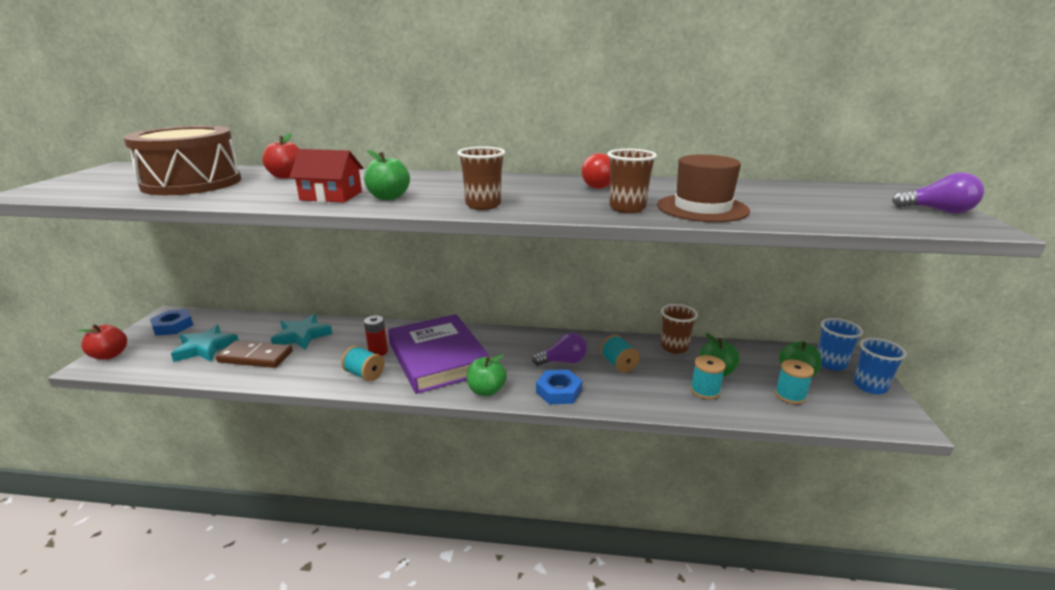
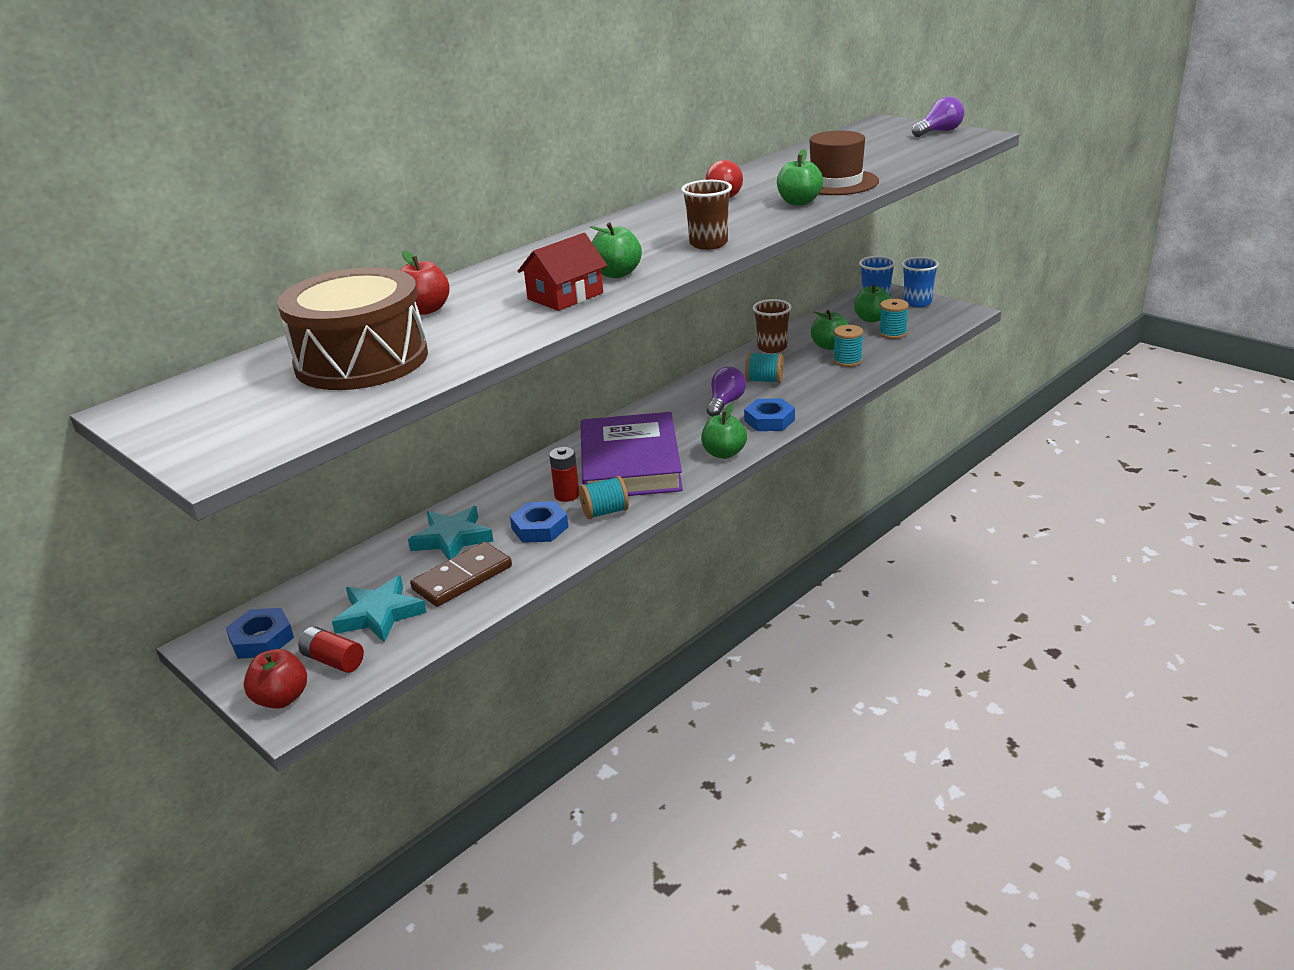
camera: 50 degrees left, 5 degrees up
purple book [388,314,490,394] -> purple book turned 75 degrees clockwise [580,412,683,496]
brown cup [607,149,657,213] -> green apple [777,149,823,206]
none -> red battery [298,626,364,673]
none -> blue nut [510,501,568,543]

